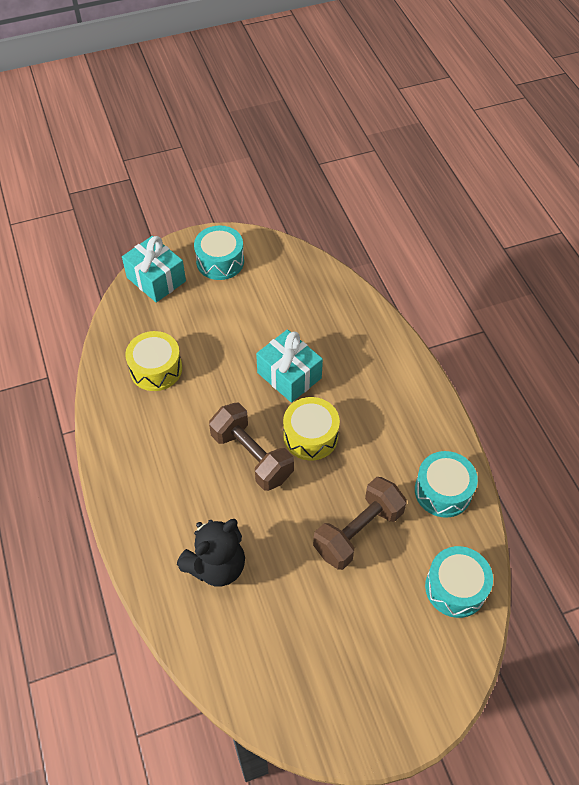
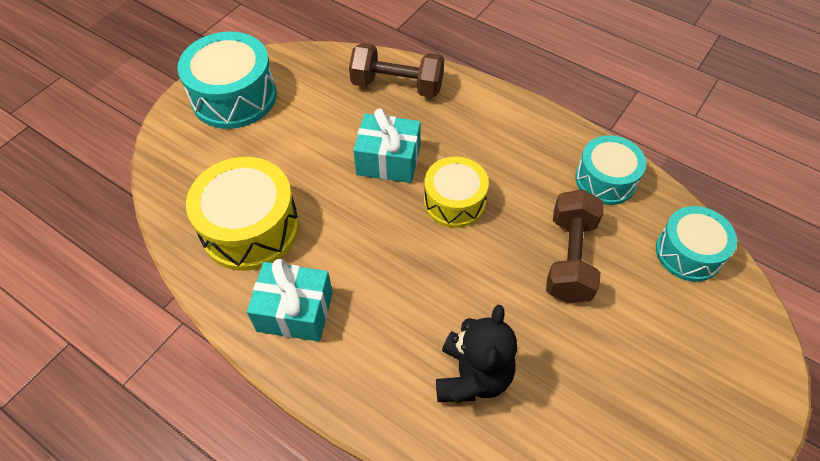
camera: 35 degrees left, 0 degrees up
turquoise gift [122,236,186,303] -> turquoise gift moved to [247,259,333,342]
yellow drum [125,331,182,391] -> yellow drum [186,157,299,271], size x1.54
turquoise drum [194,225,244,280] -> turquoise drum [177,32,277,129], size x1.54
brown dumbbell [209,403,294,491] -> brown dumbbell moved to [349,43,444,98]

